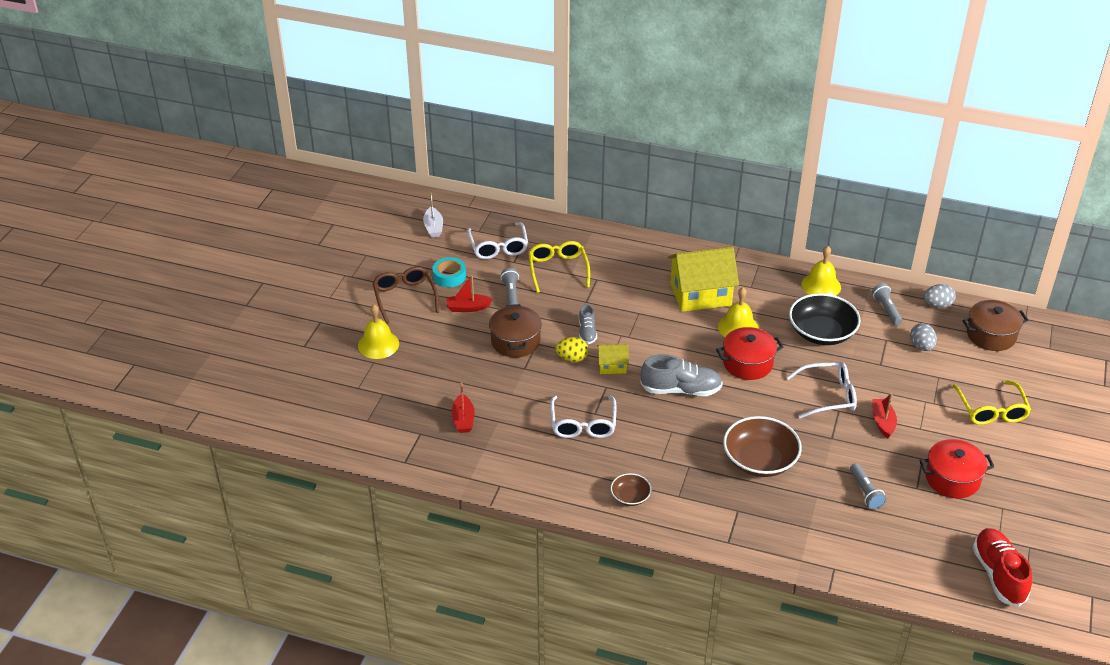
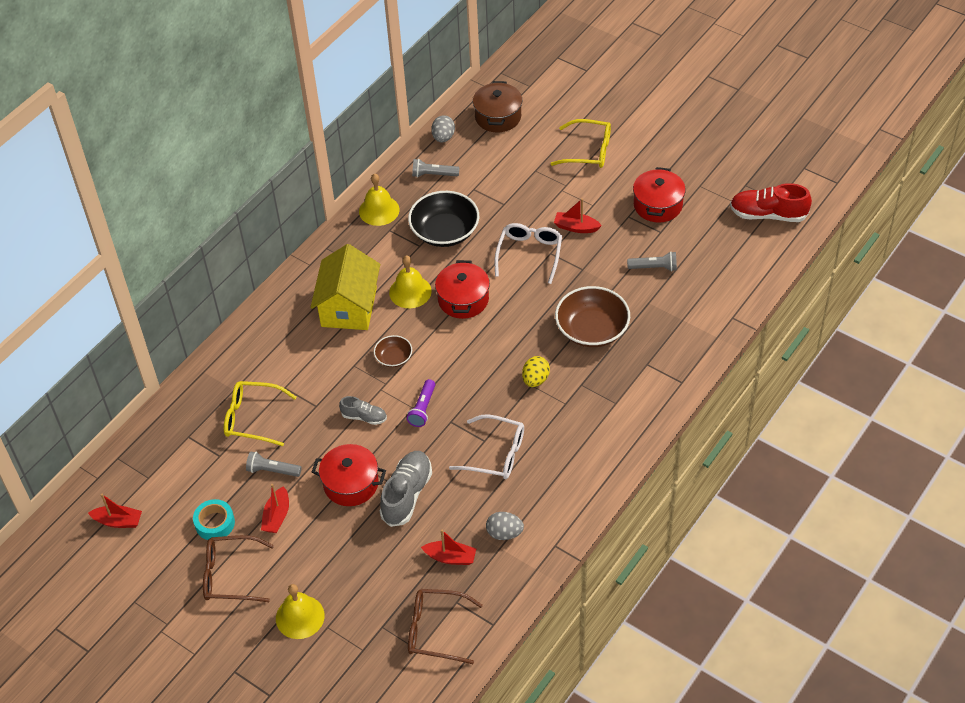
camera: 70 degrees left, 10 degrees up
white boat [423,193,443,238] -> red boat [88,494,142,528]
white glasses [467,222,528,259] -> none
brown pot [489,304,542,357] -> red pot [312,444,386,506]
yellow egg [555,337,589,362] -> yellow egg moved to [522,356,550,387]
yellow house [597,344,629,374] -> purple flashlight [407,379,435,427]
brown bowl [611,473,651,506] -> brown bowl moved to [374,335,412,367]
grey shoe [640,354,723,396] -> grey shoe moved to [380,451,432,527]
grey egg [910,323,937,351] -> grey egg moved to [486,512,524,540]
none -> brown glasses [408,589,483,664]

